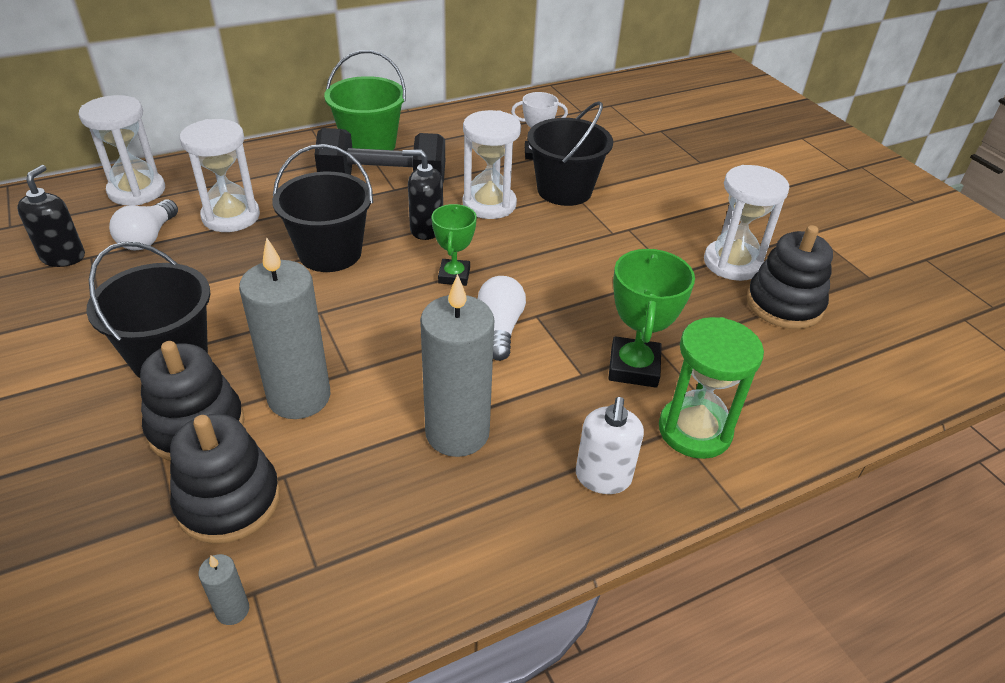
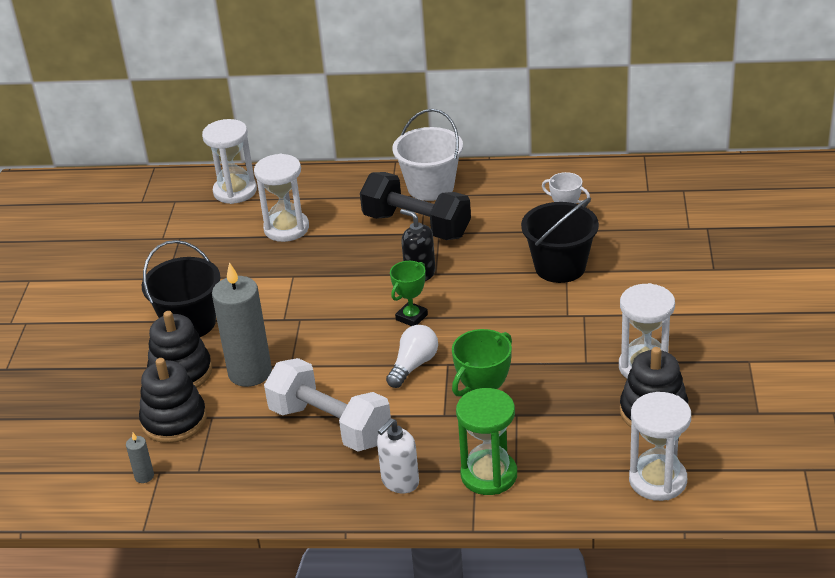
camera: 35 degrees right, 5 degrees down
black soap dispenser [17,165,85,267] -> none
white light bulb [109,199,178,250] -> none
black bucket [272,144,373,272] -> none
green bucket [324,50,406,150] -> white bucket [392,109,463,201]
grey candle [420,274,494,457] -> white dumbbell [264,358,391,452]
white hourglass [463,110,521,219] -> white hourglass moved to [629,392,691,501]

